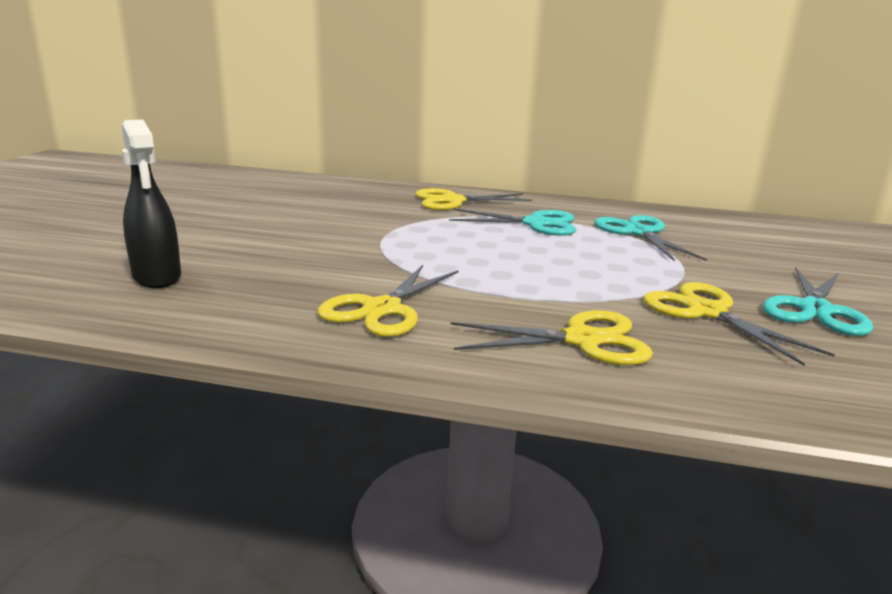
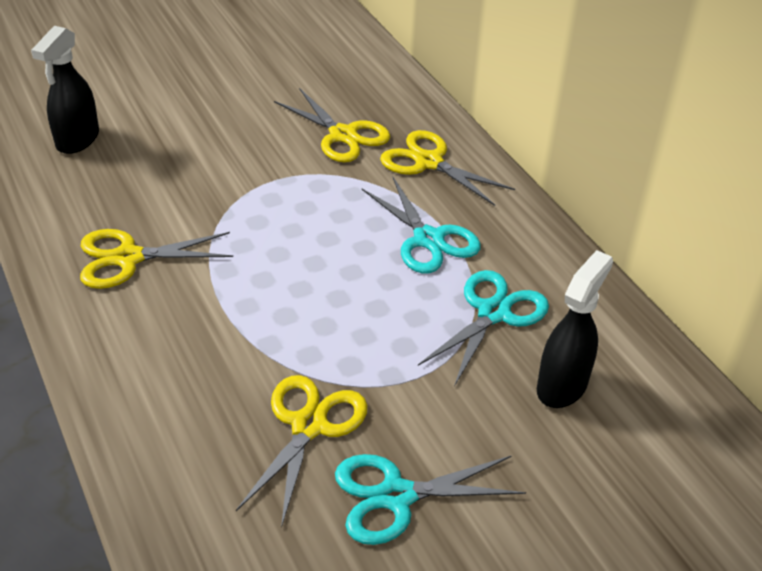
camera: 50 degrees right, 20 degrees up
yellow scissors [451,310,653,365] -> yellow scissors moved to [274,88,390,162]
none -> black spray bottle [537,250,613,408]

